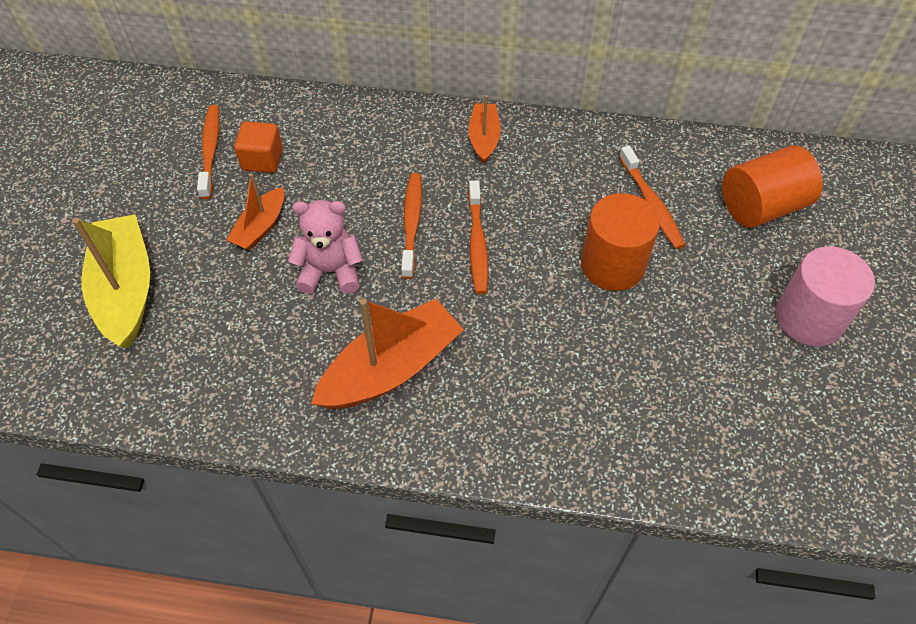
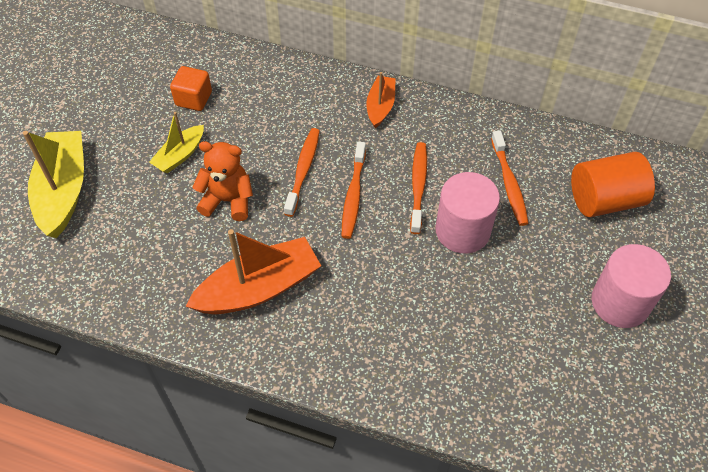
camera: 10 degrees right, 0 degrees up
orange toothbrush [197,105,220,199] -> orange toothbrush moved to [410,142,427,234]
orange boat [226,173,284,251] -> yellow boat [149,112,204,173]
pink teddy bear [288,200,363,294] -> orange teddy bear [192,141,253,221]
orange cylinder [581,193,660,291] -> pink cylinder [435,172,500,254]

